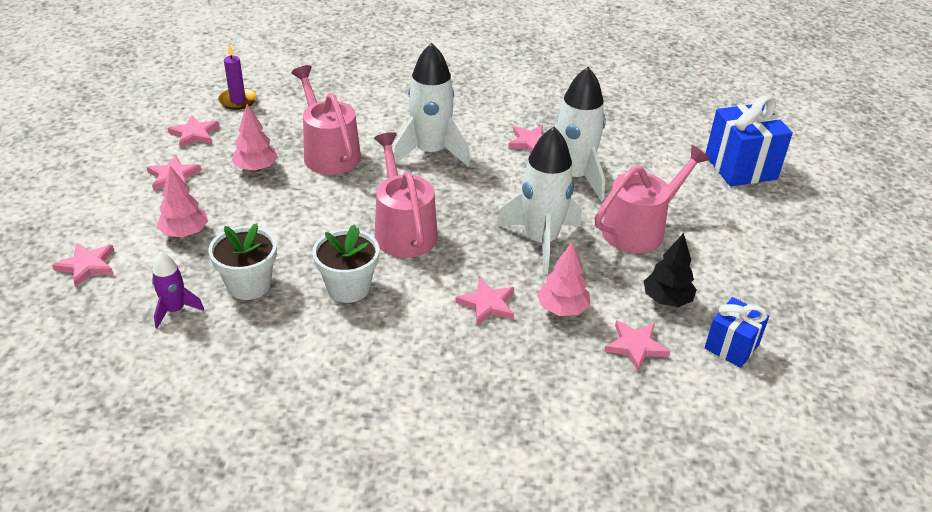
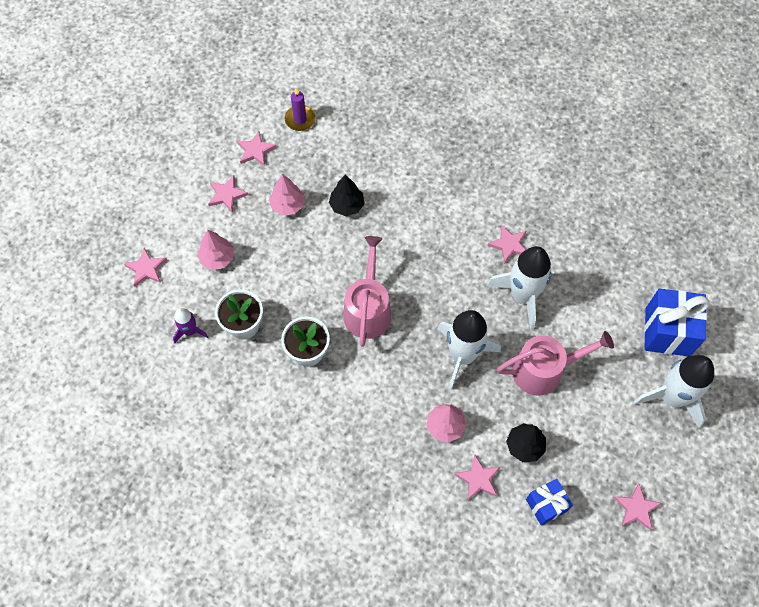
camera: 25 degrees right, 25 degrees up
pink watering can [291,65,361,175] -> black tree [329,175,365,216]
white rocket [392,43,470,167] -> white rocket moved to [634,355,714,428]
pink star [456,278,514,325] -> pink star moved to [614,483,662,530]

